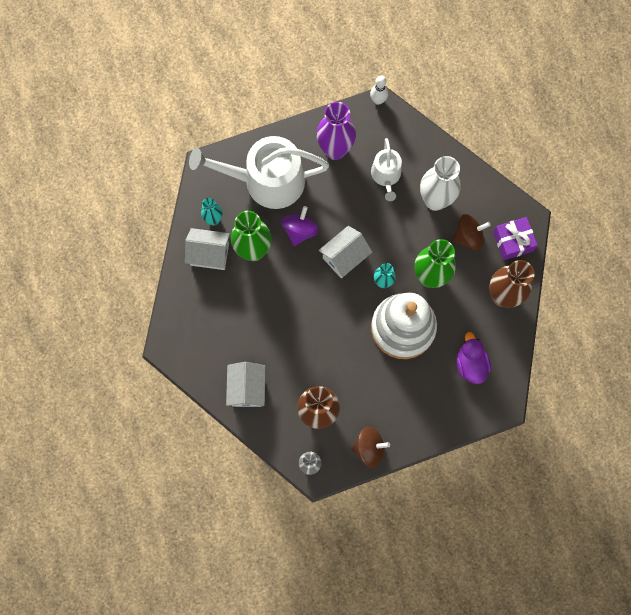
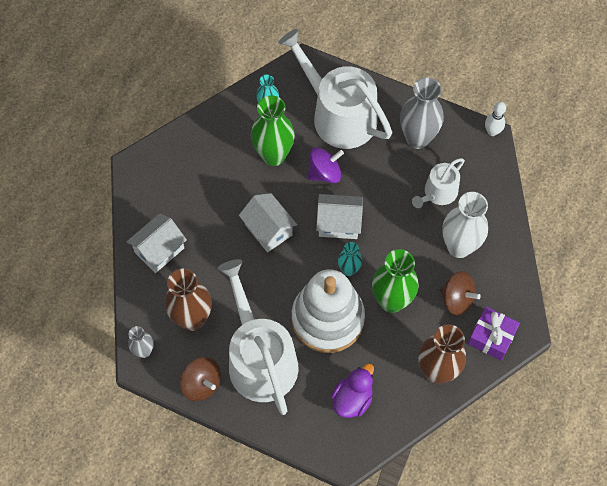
camera: 45 degrees right, 10 degrees down
white house [185,228,230,270] -> white house moved to [239,193,297,252]
purple vase [316,102,356,160] -> grey vase [400,77,444,149]
none -> white watering can [218,259,299,415]

